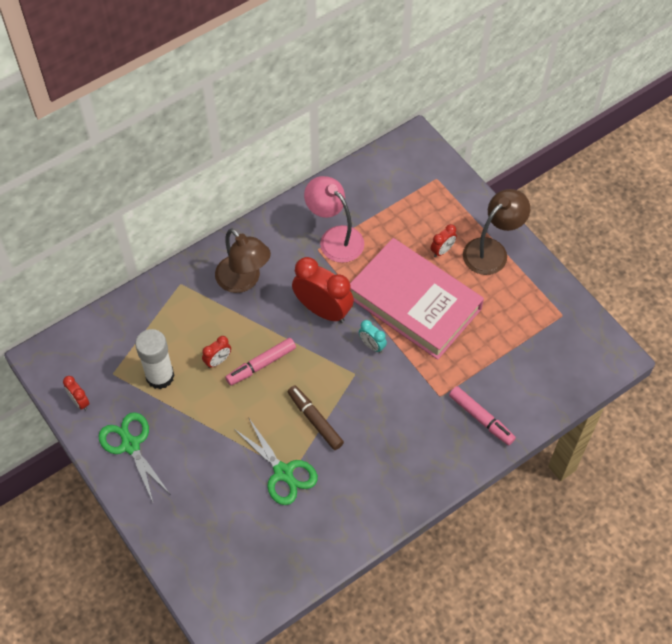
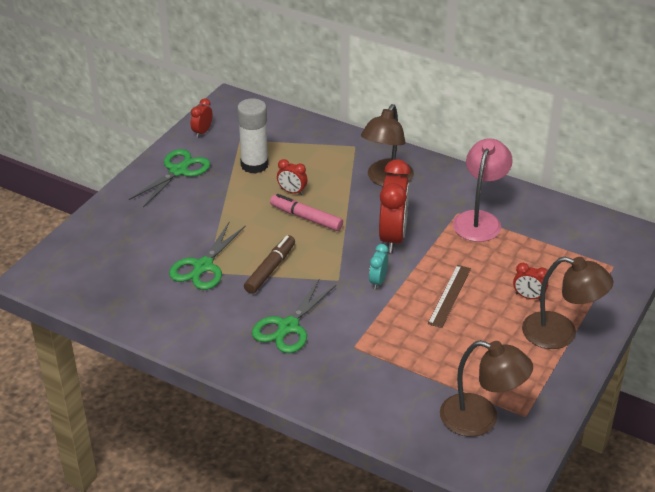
camera: 65 degrees right, 20 degrees down
pink book [350,238,484,360] -> brown ruler [428,265,471,328]
pink marker [449,386,516,445] -> none
none -> green scissors [252,280,336,353]
none -> brown lamp [440,340,533,437]

